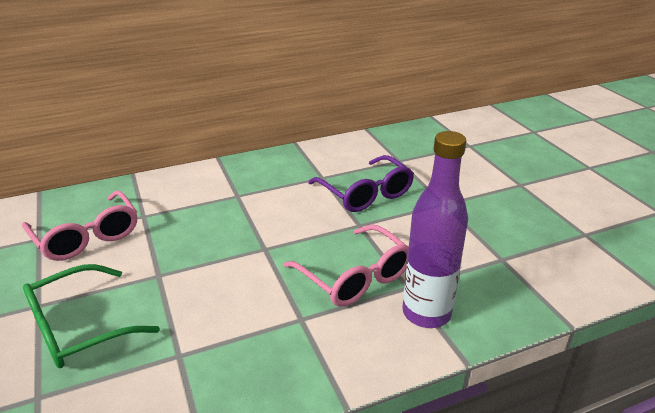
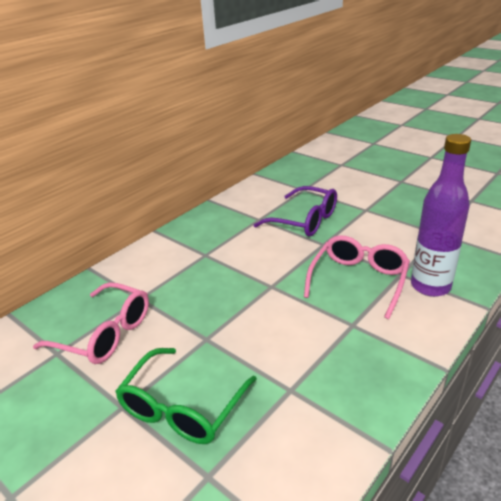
camera: 25 degrees left, 0 degrees up
pink glasses [283,224,409,307] -> pink glasses turned 90 degrees counterclockwise [304,235,410,319]

